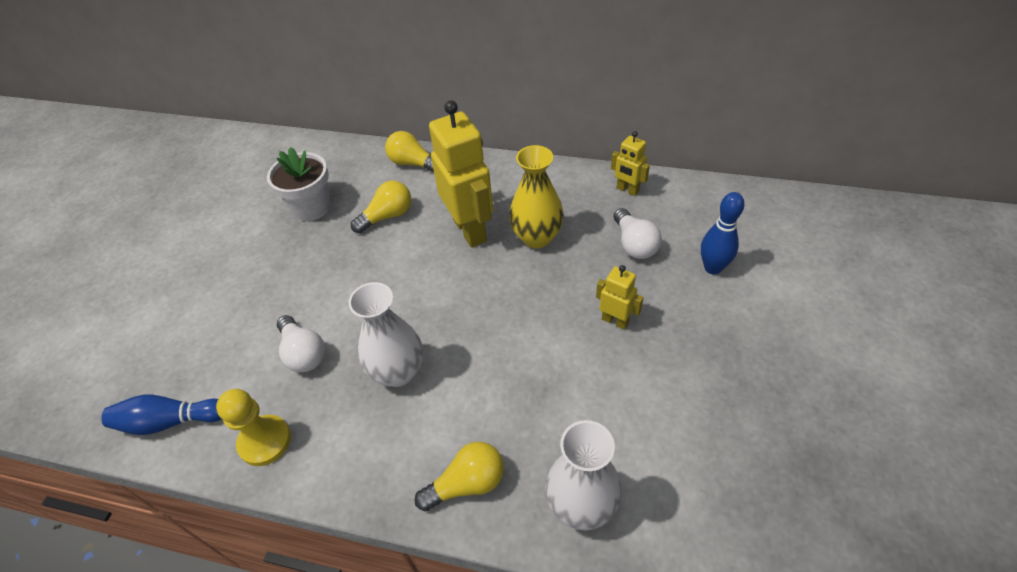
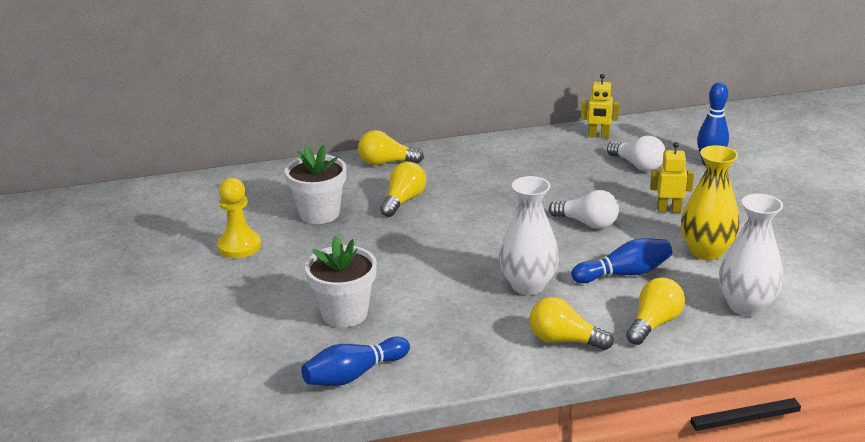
camera: 30 degrees left, 20 degrees down
yellow pawn [216,389,291,466] -> yellow pawn moved to [217,178,261,258]
white light bulb [277,315,325,372] -> white light bulb moved to [549,190,619,229]
yellow robot [429,100,493,248] -> none
yellow vase [509,145,564,248] -> yellow vase moved to [681,145,740,260]
none -> white flower pot [305,236,377,328]
none -> yellow light bulb [529,297,614,350]
none -> blue bowling pin [571,238,672,283]

